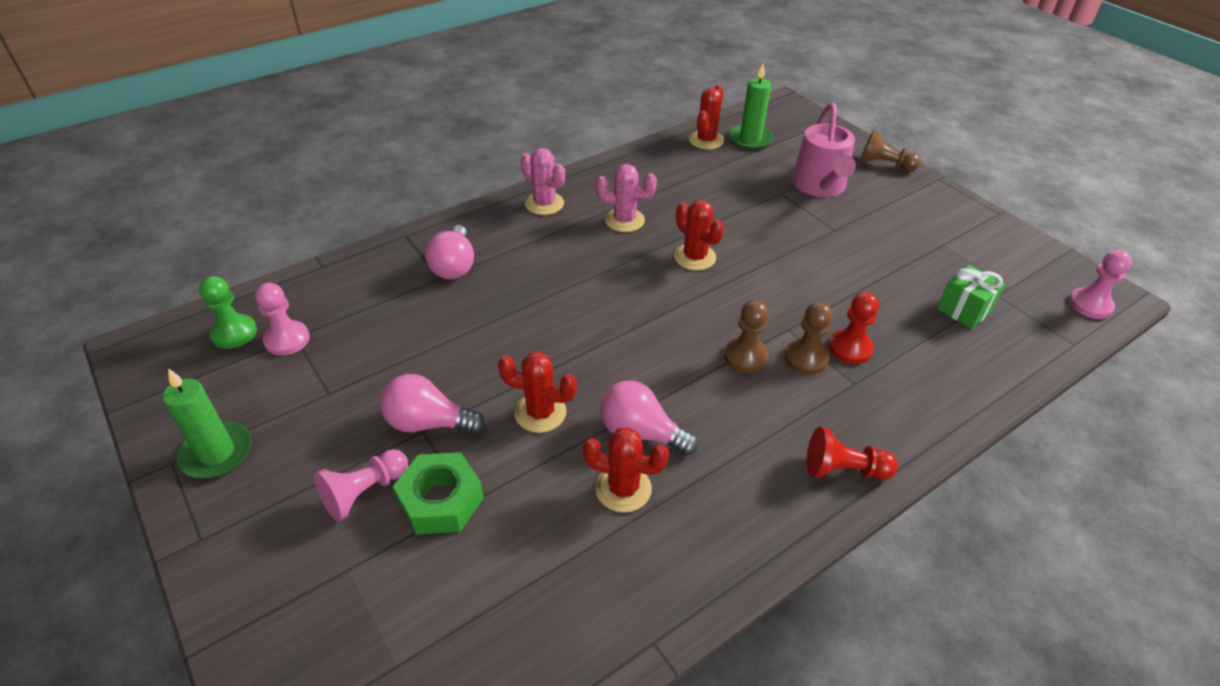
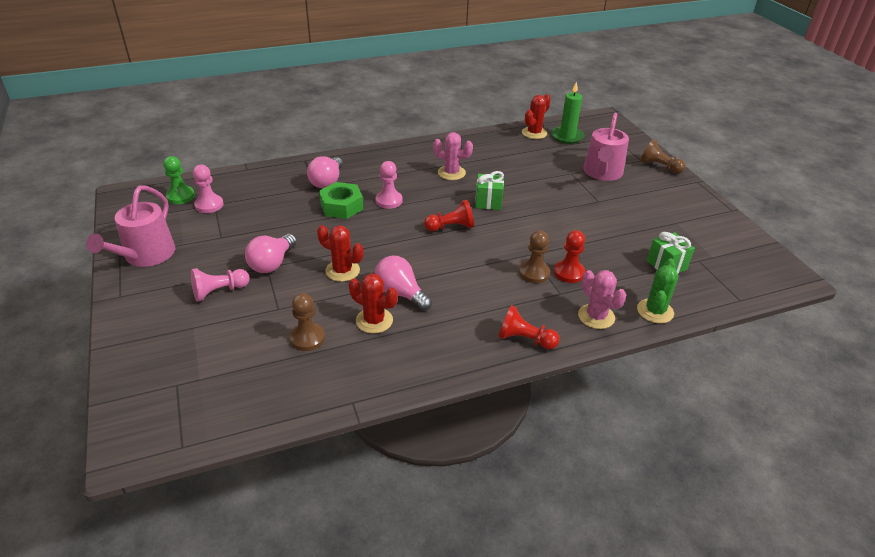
camera: 15 degrees right, 5 degrees down
green candle [162,368,252,478] -> pink watering can [86,186,175,267]
pink light bulb [380,374,485,434] -> pink light bulb turned 90 degrees counterclockwise [245,234,297,273]
green nut [393,452,484,534] -> green nut moved to [319,182,363,219]
pink cactus [521,148,565,215] -> pink cactus moved to [578,270,626,329]
red cactus [674,200,724,271] -> green gift [475,171,504,210]
brown pawn [724,300,769,373] -> brown pawn moved to [290,293,325,351]
pink pawn [1069,250,1132,319] -> pink pawn moved to [376,161,403,209]
none -> red pawn [424,200,474,231]
none -> green cactus [637,259,678,324]

